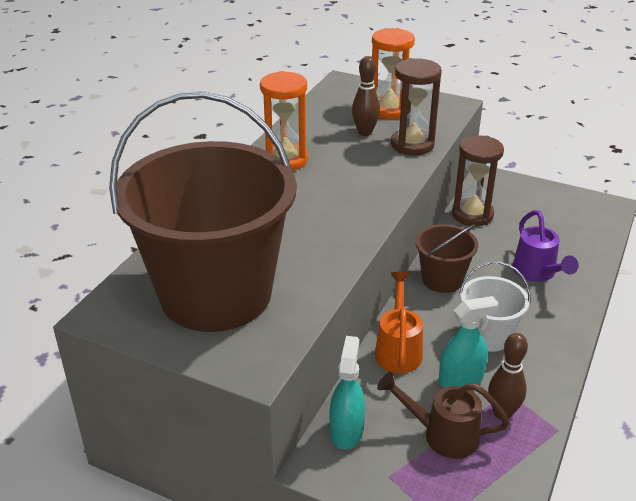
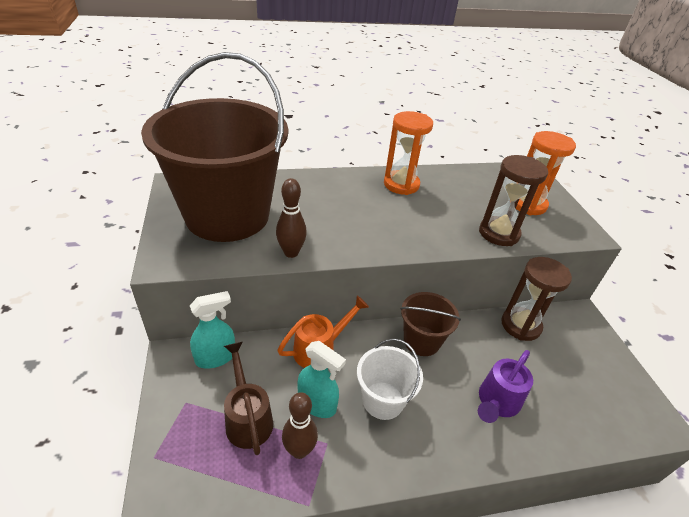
camera: 50 degrees right, 5 degrees up
brown bowling pin [352,56,380,136] -> brown bowling pin moved to [276,178,307,258]

